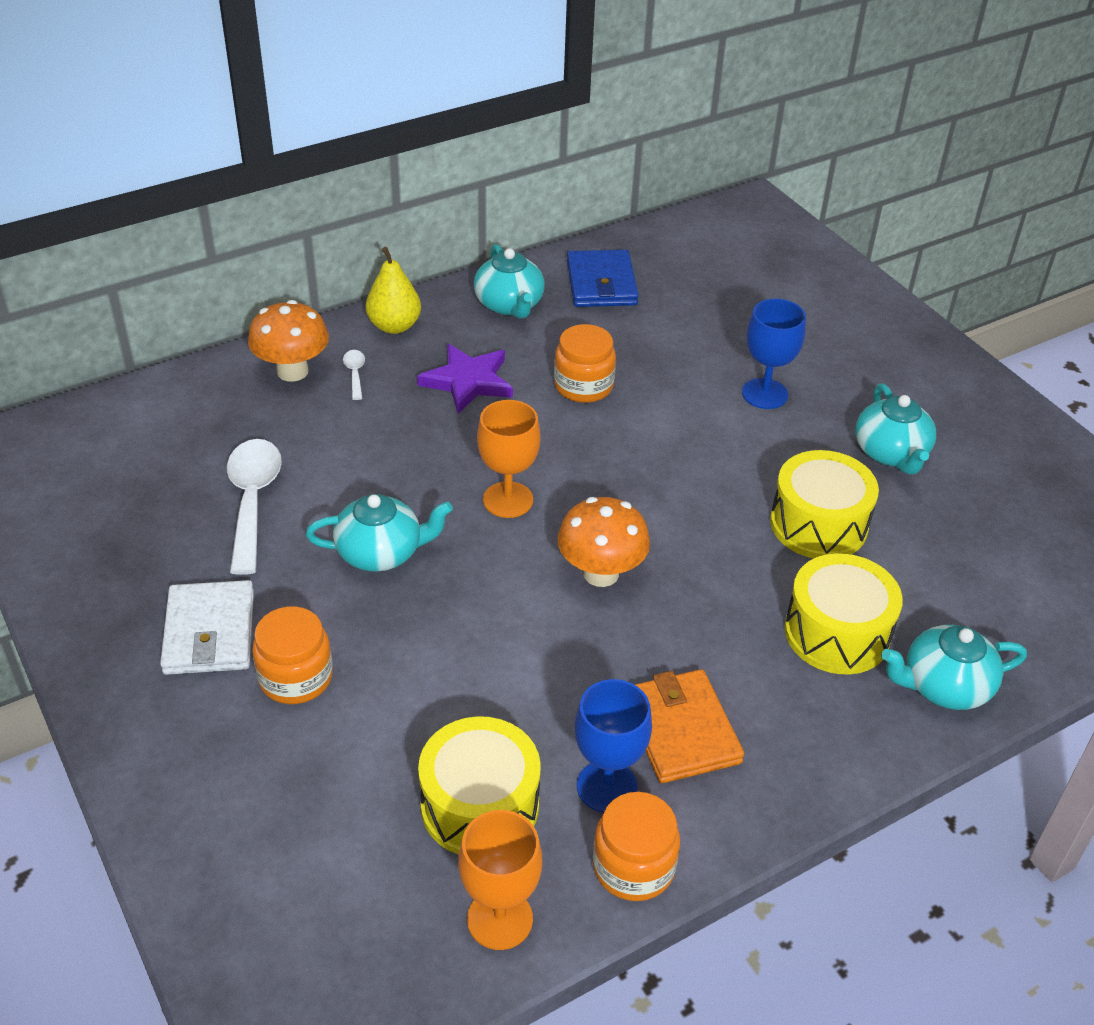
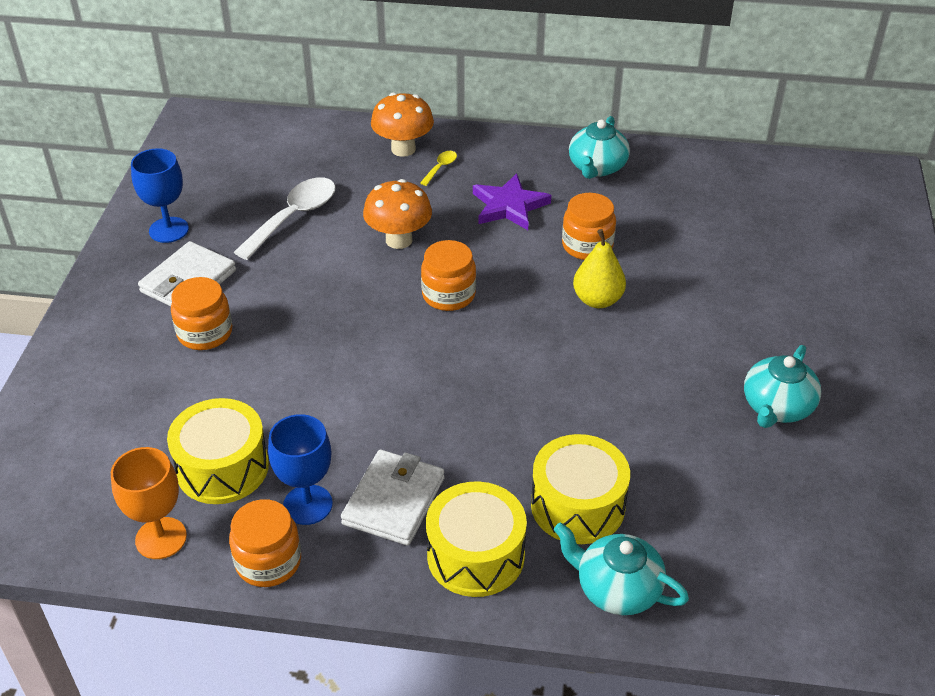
camera: 40 degrees right, 0 degrees up
turquoise teapot [306,494,453,571] -> none
white spoon [343,350,365,400] -> yellow spoon [420,151,457,186]
yellow pear [366,247,421,334] -> yellow pear moved to [573,229,626,308]
orange goblet [477,400,541,518] -> orange jar [421,240,476,311]
orange mushroom [557,497,650,587] -> orange mushroom moved to [363,179,432,249]
blue wallet [567,250,639,307] -> none
orange wallet [635,669,744,783] -> white wallet [341,450,445,546]
blue goblet [742,299,806,409] -> blue goblet moved to [131,148,189,243]
yellow drum [770,450,879,558] -> yellow drum moved to [426,481,527,597]

